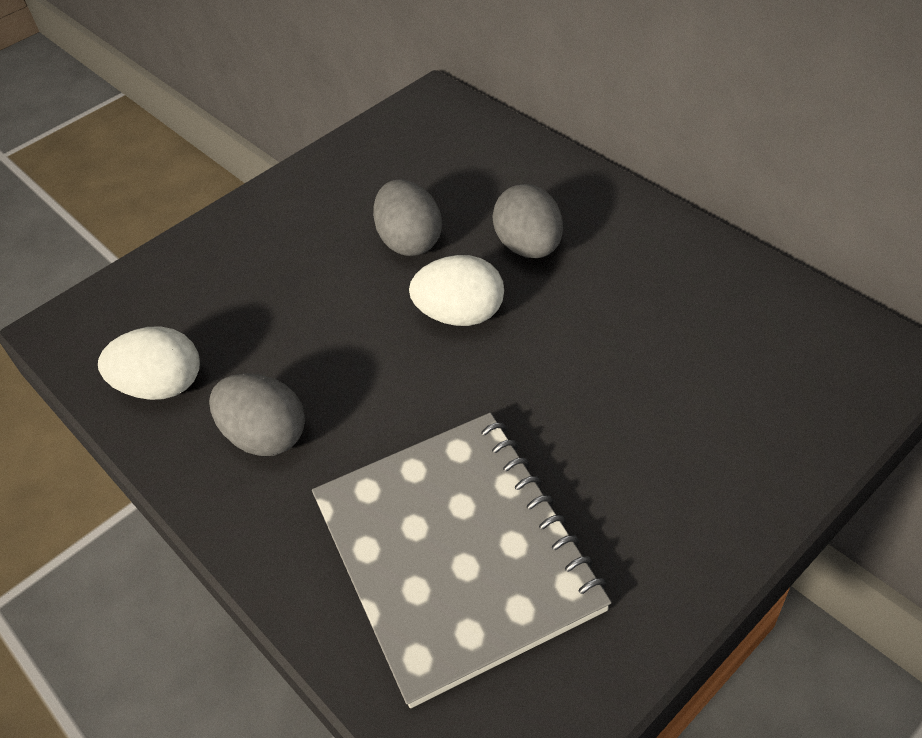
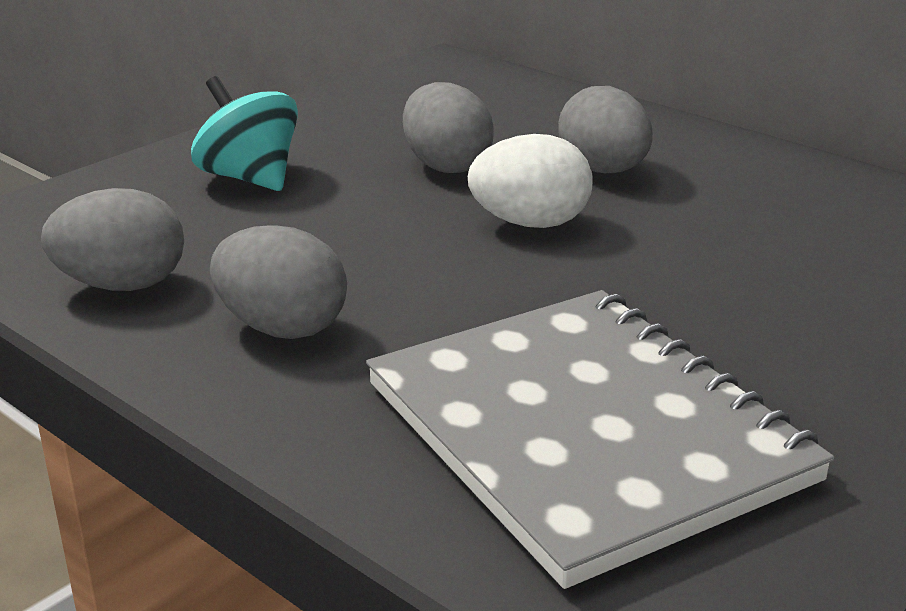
camera: 10 degrees left, 20 degrees down
white egg [98,326,200,400] -> grey egg [41,188,184,291]
none -> turquoise spinning top [191,76,298,191]

